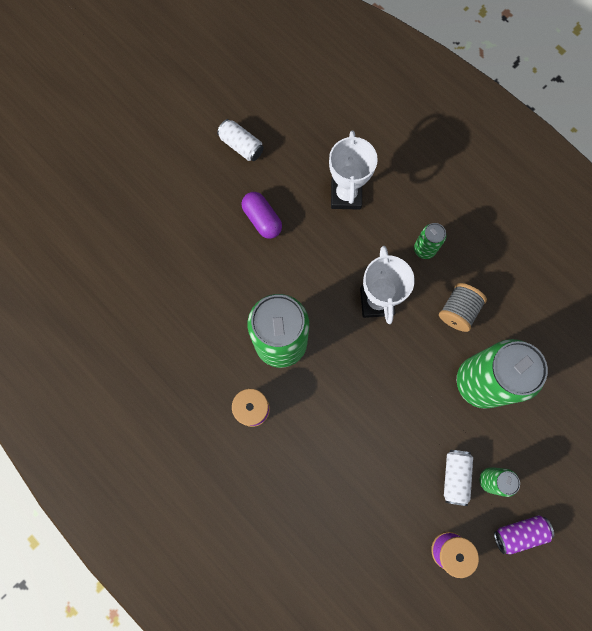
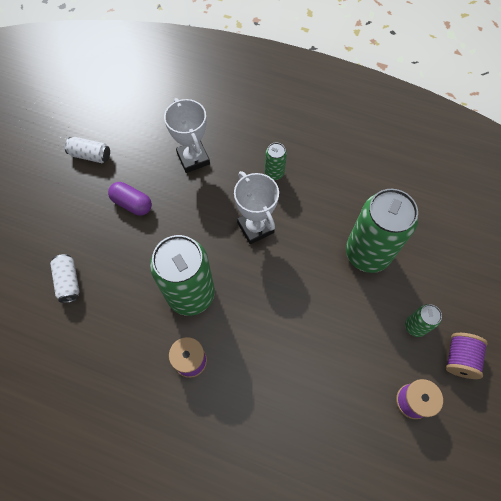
camera: 25 degrees left, 10 degrees down
grey spool [439,283,487,332] -> none
white can [444,450,473,506] -> white can moved to [50,254,80,303]
purple can [494,515,554,555] -> purple spool [446,333,488,379]

